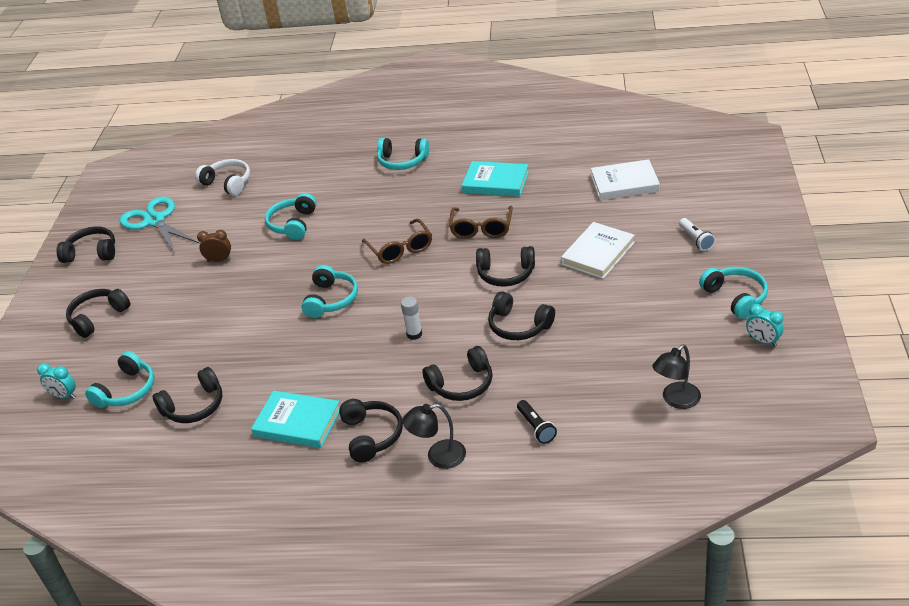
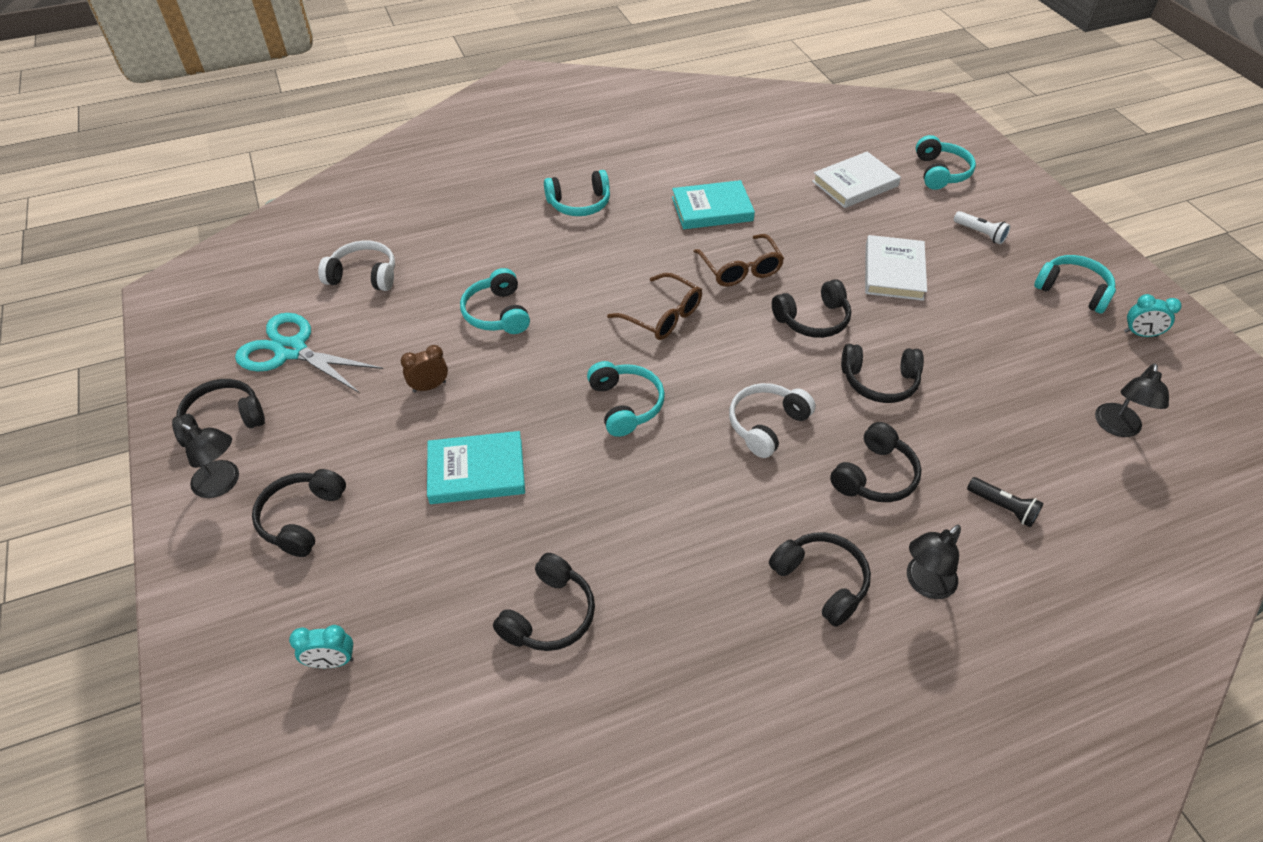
camera: 30 degrees left, 10 degrees up
turquoise headphones [85,351,154,408] -> turquoise headphones moved to [916,135,976,190]
turquoise book [251,390,340,448] -> turquoise book moved to [427,431,525,504]
white glue stick [401,296,422,340] -> white headphones [729,383,816,458]
none -> black lamp [180,424,239,498]

